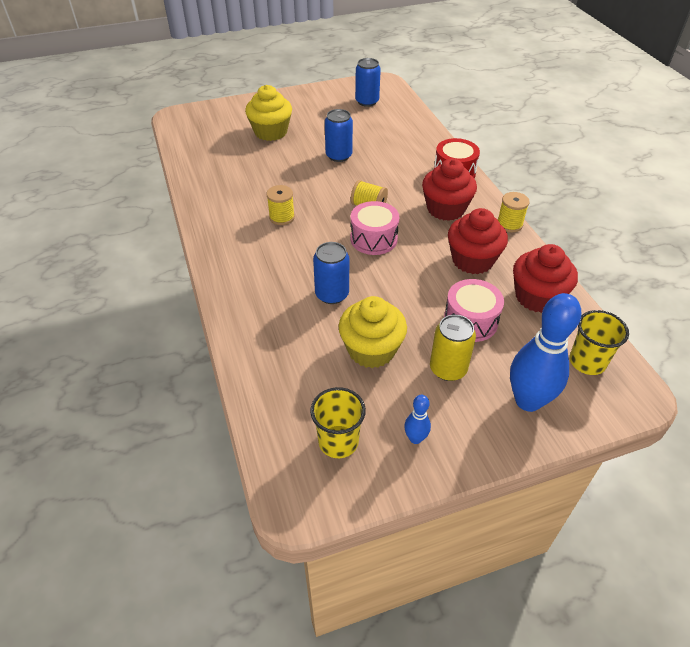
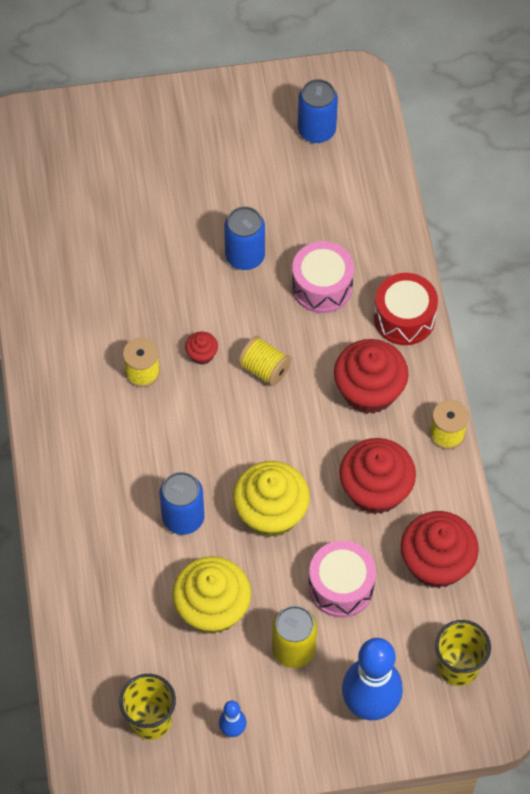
camera: 10 degrees right, 15 degrees up
yellow cupcake [245,85,292,141] -> yellow cupcake moved to [233,461,310,537]
pink drum [350,201,399,255] -> pink drum moved to [292,241,354,313]
none -> red cupcake [185,331,218,365]

